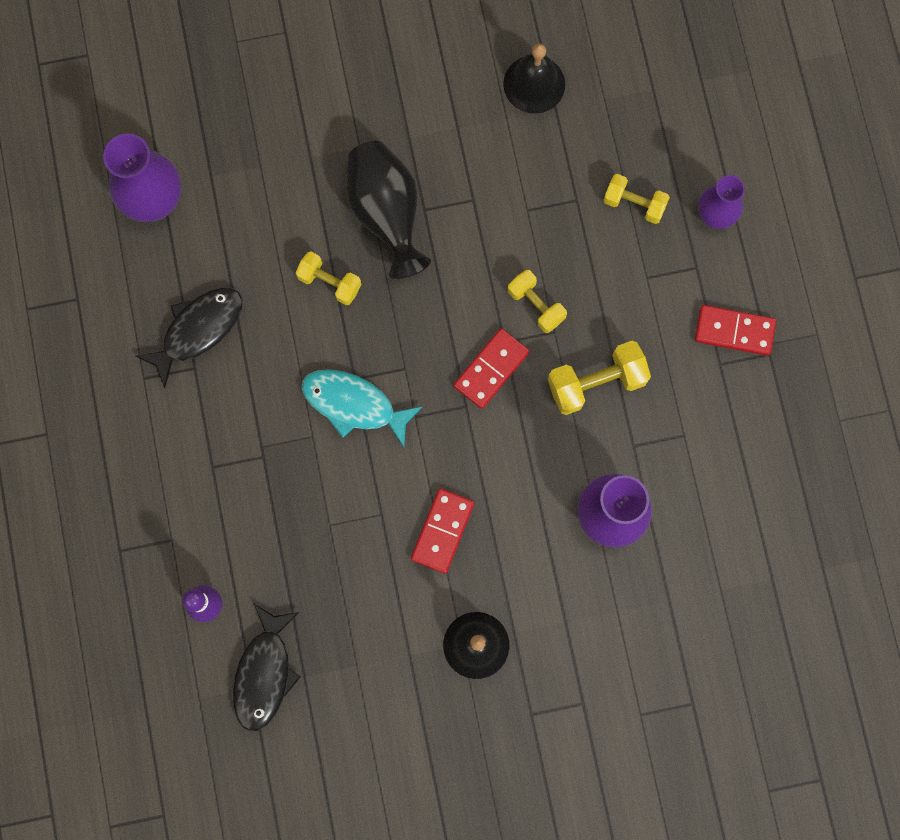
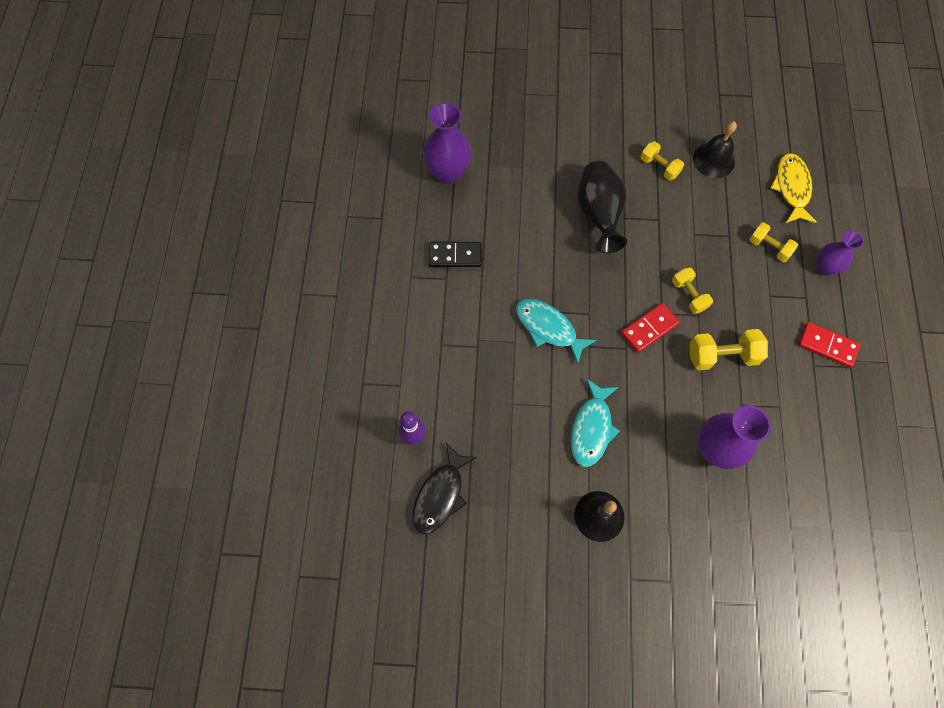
camera: 15 degrees right, 10 degrees down
black fish [135,287,243,388] -> black domino [429,242,482,267]
yellow dumbbell [296,251,361,305] -> yellow dumbbell moved to [641,141,684,180]
red domino [411,488,474,574] -> turquoise fish [571,378,620,467]
none -> yellow fish [771,153,817,223]

